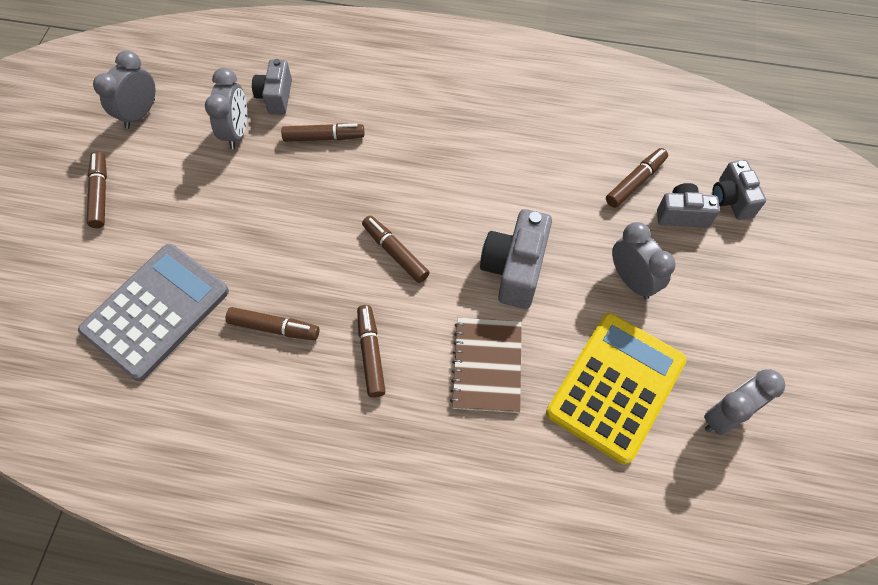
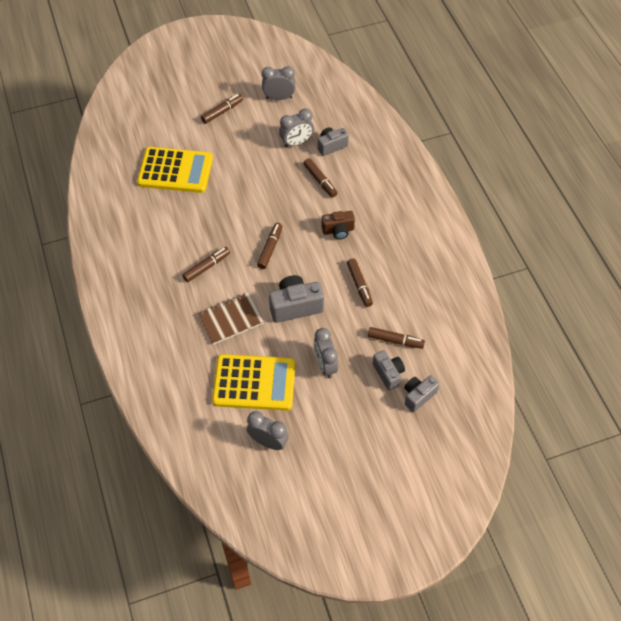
camera: 60 degrees right, 5 degrees down
grey calculator [78,244,229,381] -> yellow calculator [137,147,213,193]
brown marker [225,307,319,340] -> brown marker moved to [347,258,373,307]
grey clock [612,222,676,299] -> grey clock turned 135 degrees clockwise [314,328,338,378]
none -> brown camera [322,211,355,240]

